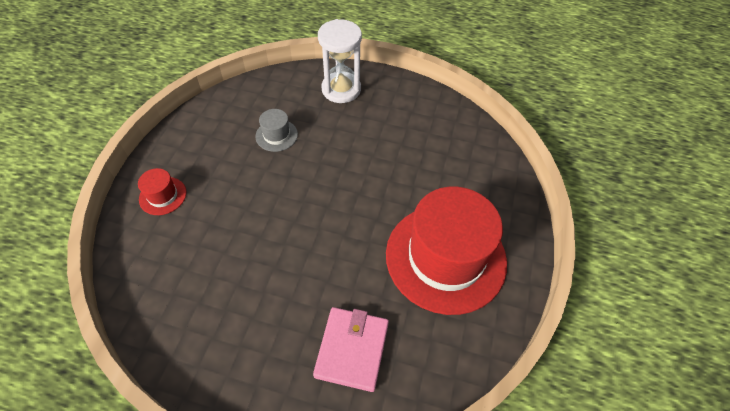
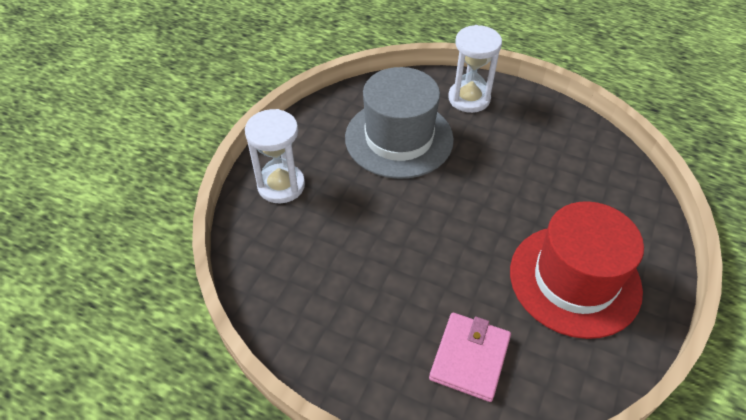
camera: 10 degrees right, 5 degrees down
red hat [138,168,186,215] -> white hourglass [245,109,305,203]
grey hat [255,109,298,152] -> grey hat [345,67,454,179], size x2.44

